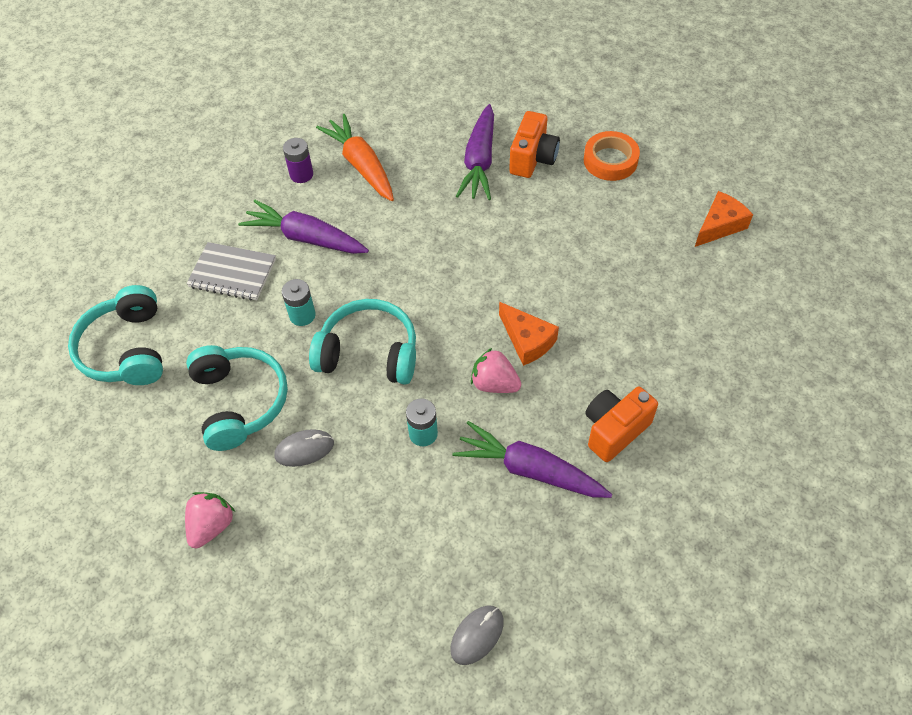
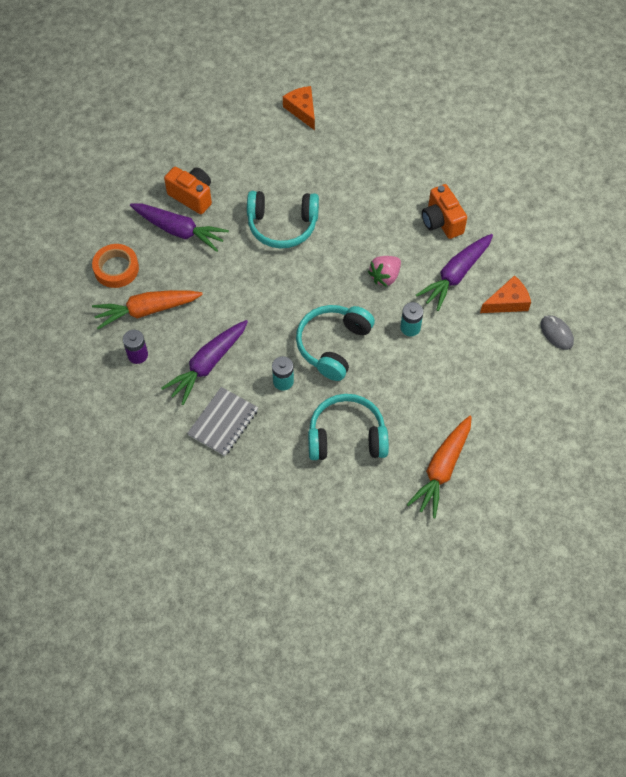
camera: 75 degrees left, 5 degrees up
turquoise headphones [68,285,163,385] -> turquoise headphones moved to [247,191,319,248]
pink strawberry [185,492,235,548] -> orange carrot [406,416,472,518]
grey mouse [274,429,334,467] -> none
orange cheese [499,302,559,366] -> orange cheese moved to [480,275,531,313]
orange tape [584,131,640,181] -> orange tape moved to [92,244,139,288]

